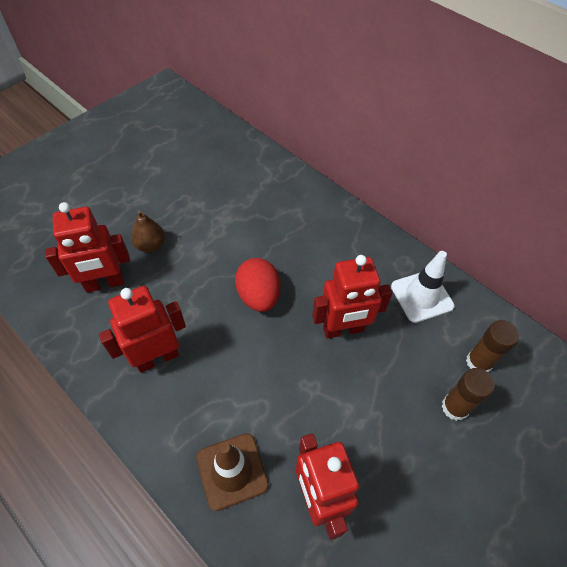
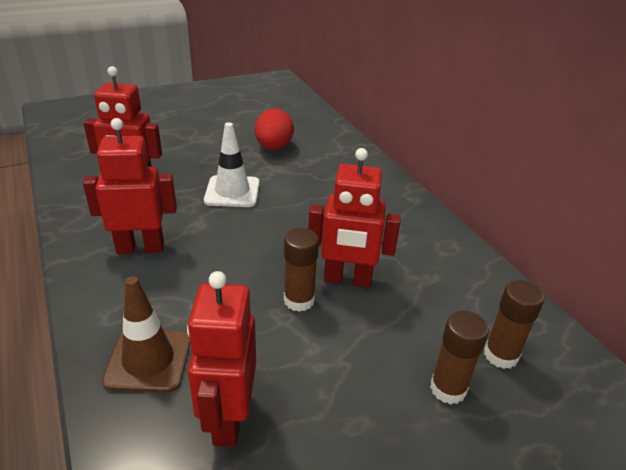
camera: 20 degrees right, 20 degrees down
brown pear [131,210,165,252] -> none
red egg [235,258,280,312] -> red egg moved to [255,109,294,150]
white traffic cone [391,251,454,323] -> white traffic cone moved to [204,122,260,207]
none -> brown glue stick [284,228,319,312]

